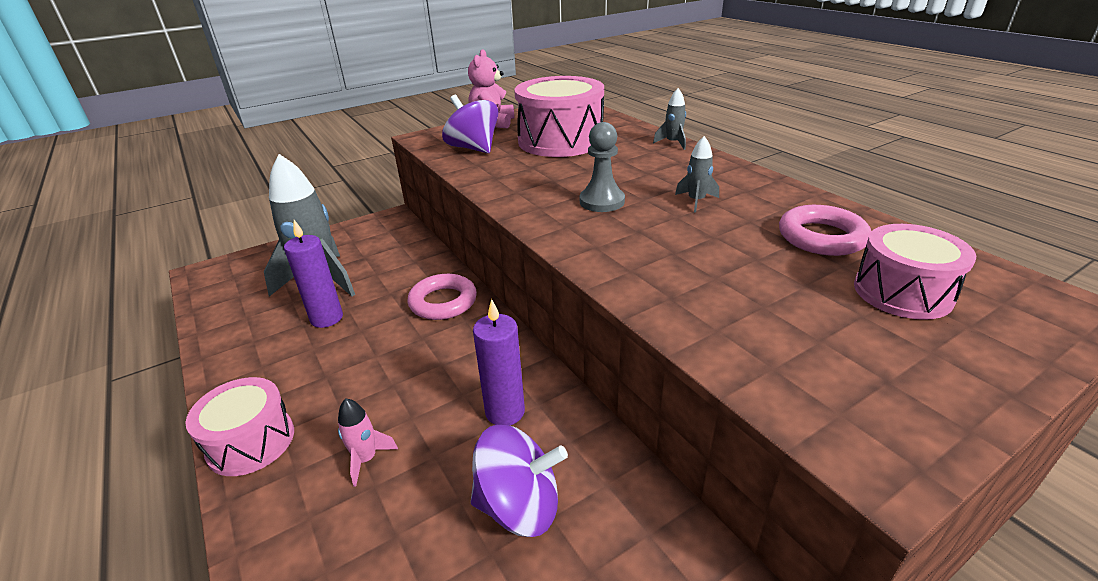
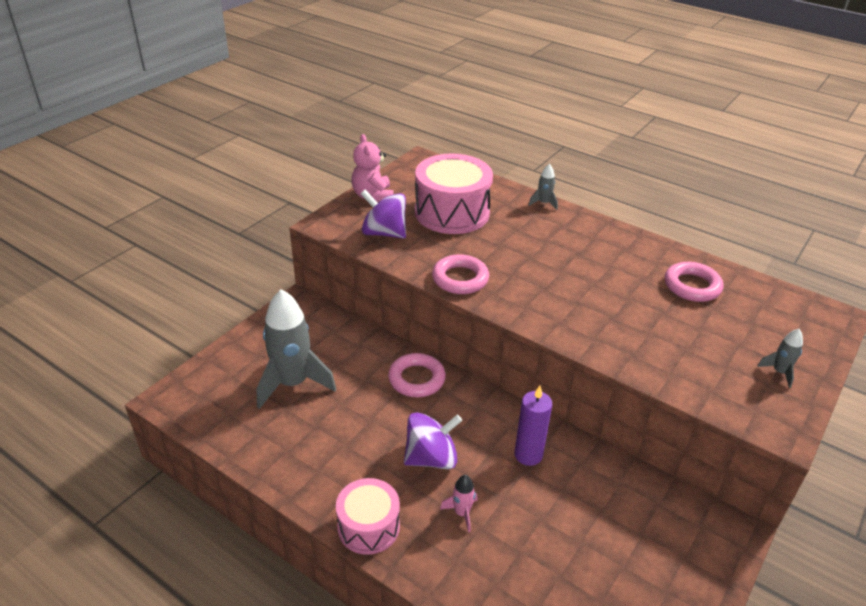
camera: 25 degrees left, 5 degrees up
purple candle [284,220,343,328] -> none
purple spinning top [471,425,568,537] -> purple spinning top moved to [404,412,462,469]
grey pawn [580,122,625,212] -> none
grey rocket [675,136,719,213] -> grey rocket moved to [757,329,803,388]
pink drum [854,224,976,320] -> none
none -> pink ring [432,254,489,294]

